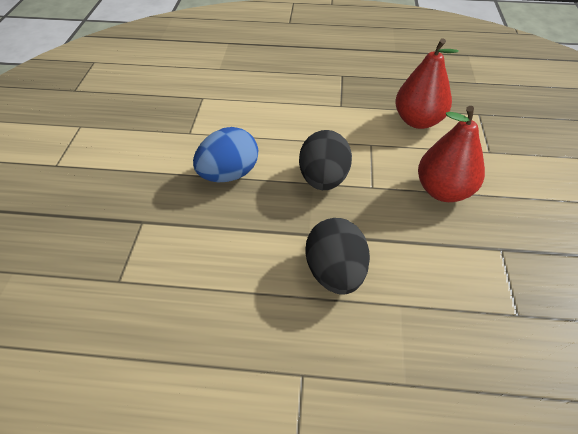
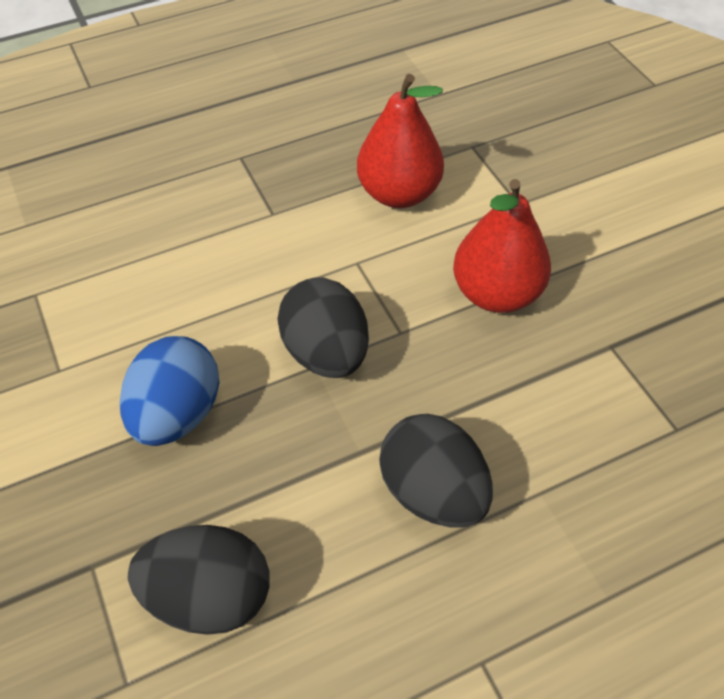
camera: 30 degrees left, 5 degrees up
none -> black egg [128,525,270,635]

